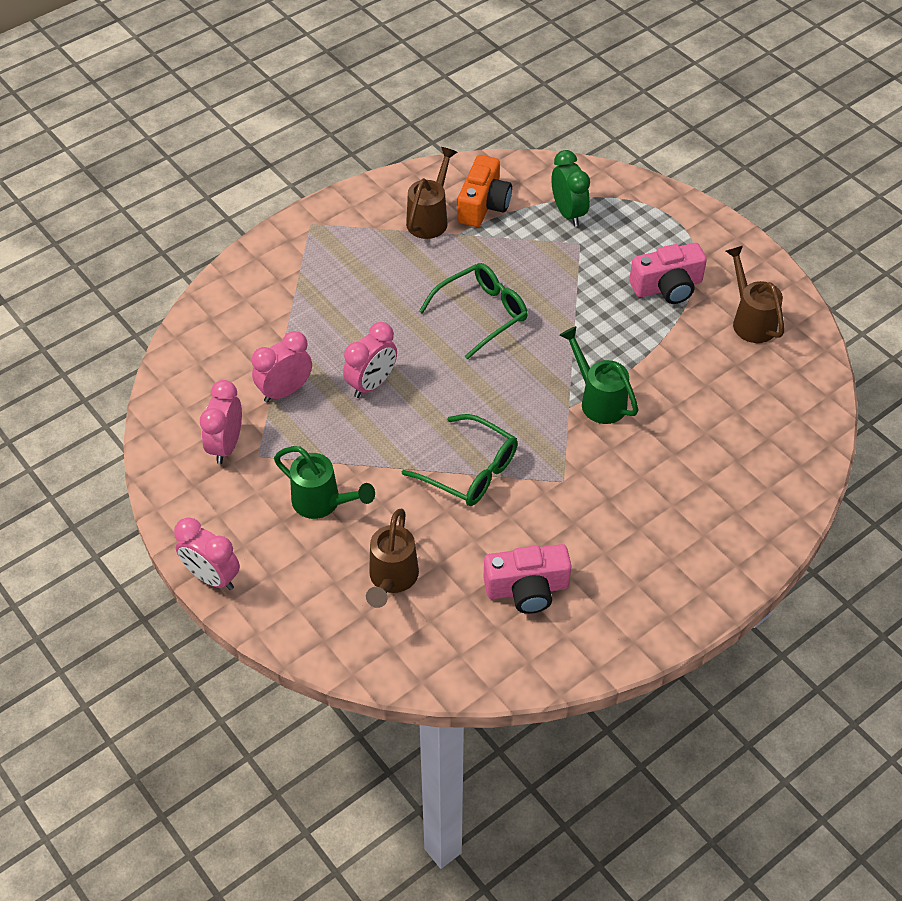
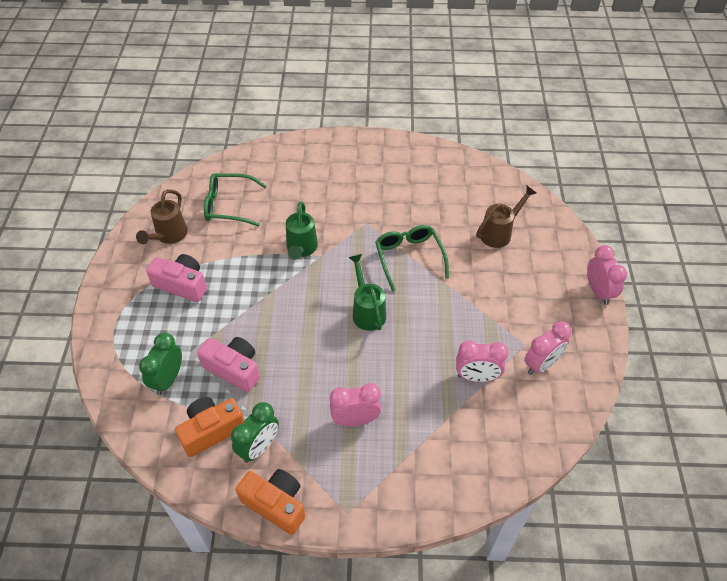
camera: 140 degrees left, 0 degrees up
green watering can [274,446,375,519] -> green watering can moved to [348,254,386,331]
pink clock [343,322,397,398] -> pink clock moved to [330,383,381,426]
brown watering can [406,147,457,239] -> green clock [231,402,279,463]
green glasses [419,263,528,360] -> green glasses moved to [204,173,267,227]
pink camera [483,544,572,614] -> pink camera moved to [197,337,260,392]
none -> orange camera [236,469,305,535]

